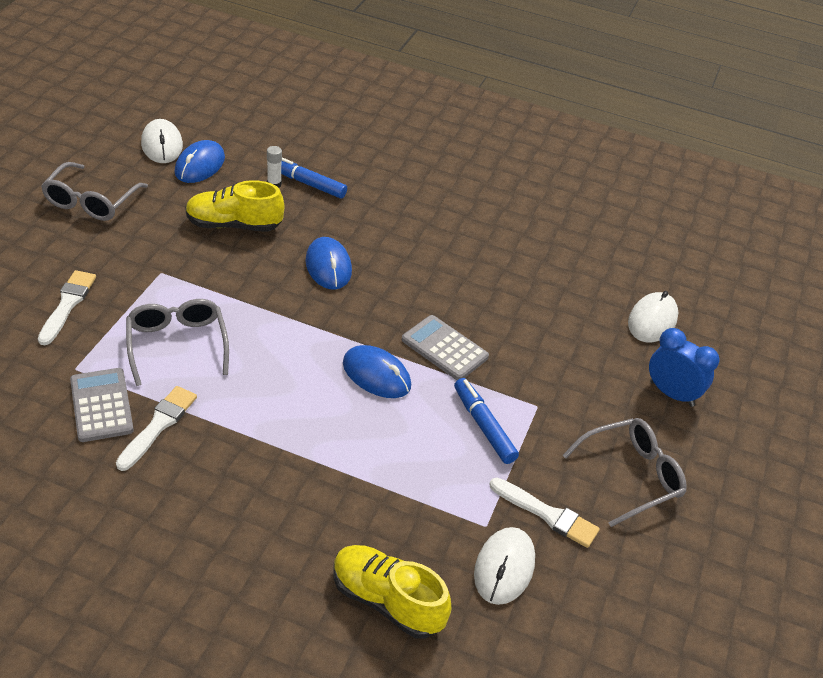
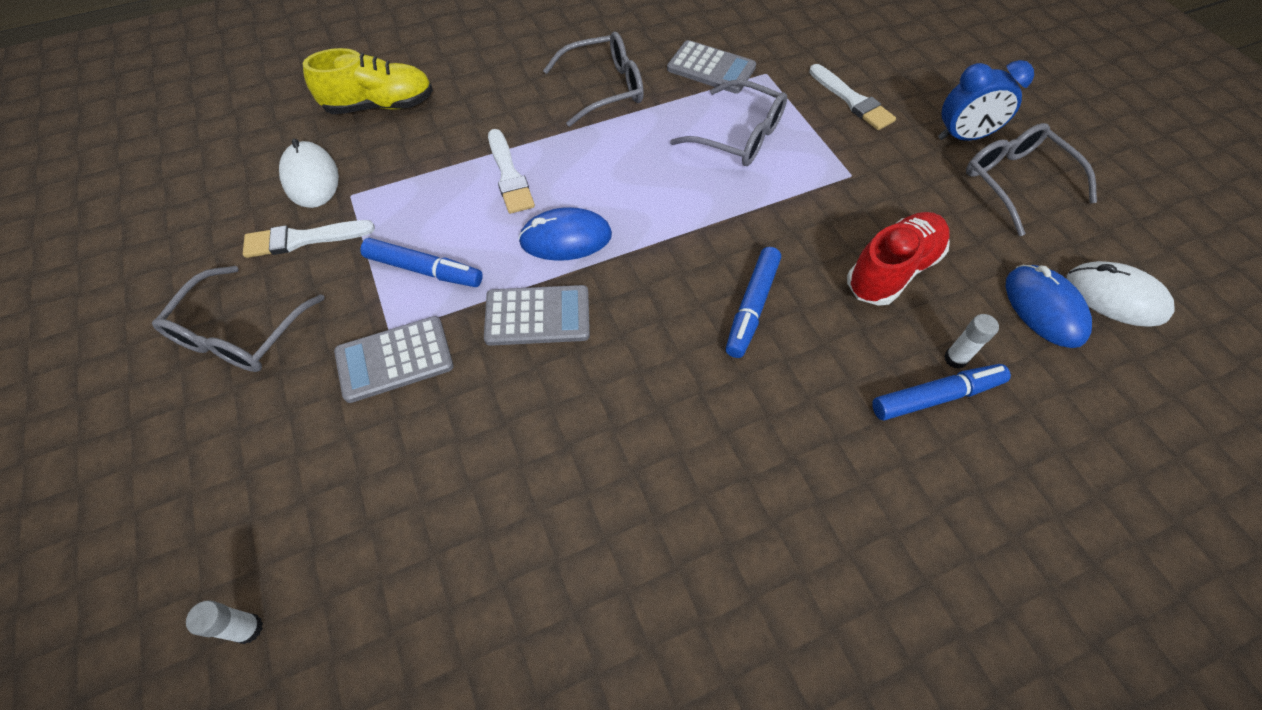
camera: 140 degrees right, 15 degrees up
white brush [116,386,197,471] -> white brush moved to [488,129,535,214]
yellow shoe [185,180,284,232] -> red shoe [847,212,950,306]
blue mouse [305,237,352,290] -> blue marker [726,247,781,358]
white mouse [628,291,678,343] -> none
blue clock [649,328,720,407] -> blue clock moved to [938,60,1034,140]
none -> white glue stick [186,600,263,644]
none -> grey calculator [334,316,454,403]
none -> grey glasses [543,32,644,127]

